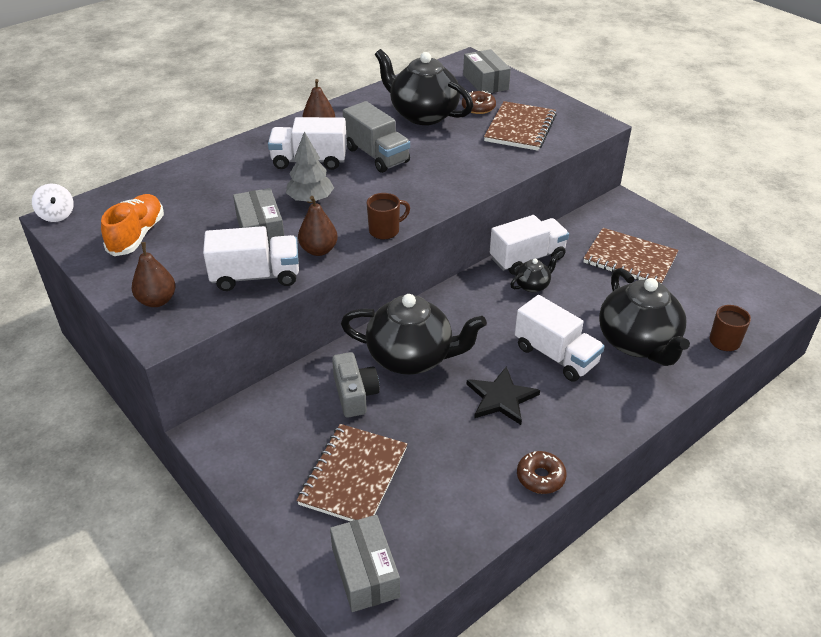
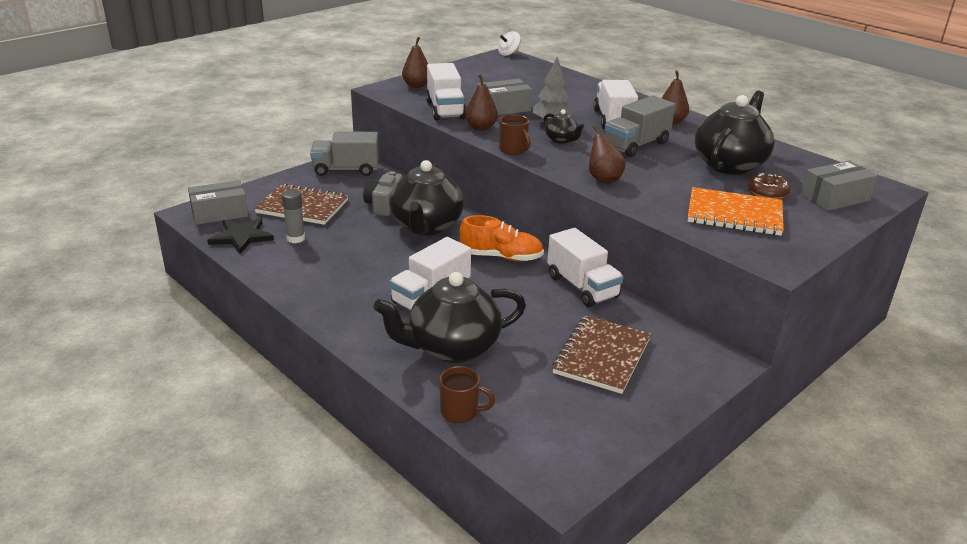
camera: 85 degrees right, 10 degrees down
orange shoe [101,194,164,256] -> orange shoe moved to [459,215,544,261]
grey camera [332,352,380,417] -> grey camera turned 120 degrees clockwise [363,171,402,216]
black star [467,366,540,425] -> black star moved to [207,218,274,254]
brown notebook [484,101,556,151] -> orange notebook [688,187,784,236]
black teapot [510,254,559,292] -> black teapot moved to [544,109,584,144]
brown donut [517,451,567,494] -> none
none -> grey glue stick [282,189,305,243]
none -> grey truck [310,132,379,176]
none -> brown pear [589,125,626,183]

